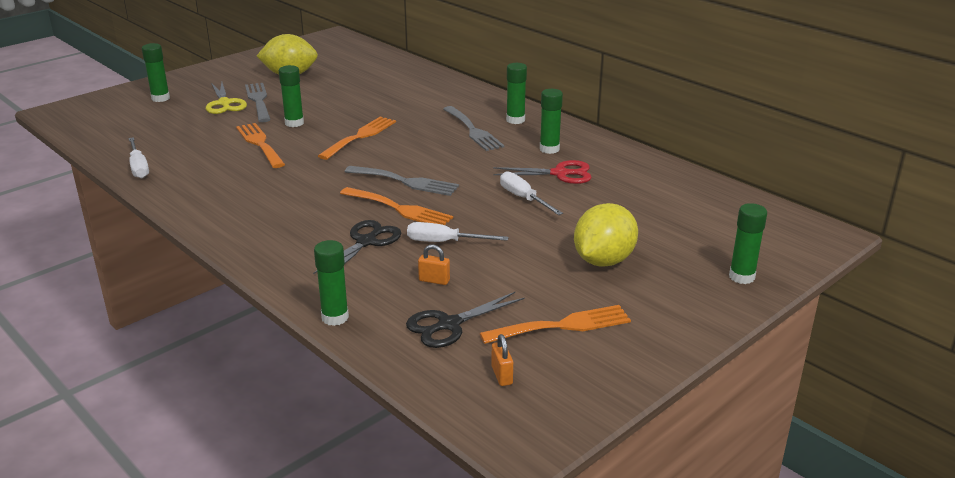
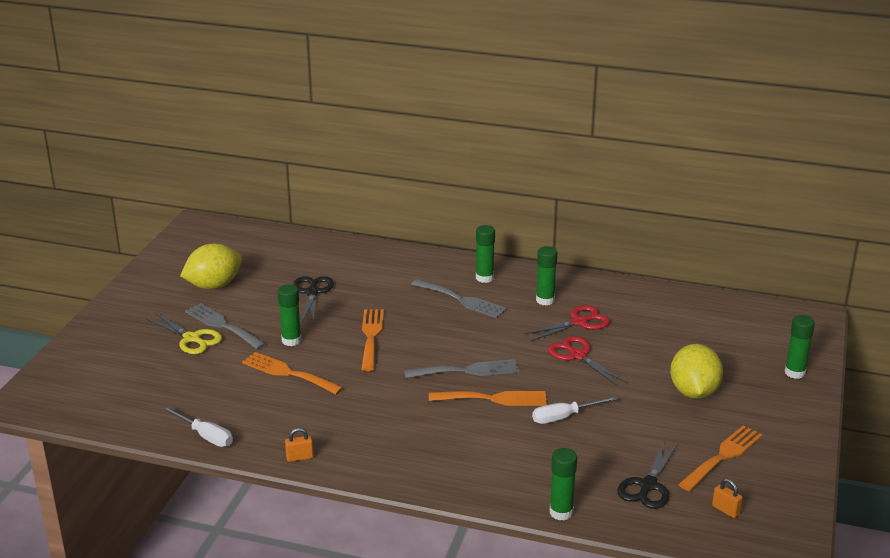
camera: 30 degrees left, 0 degrees up
green glue stick [142,43,170,102] -> none
black scissors [313,220,401,274] -> black scissors moved to [293,276,334,323]
orange padlock [418,245,450,285] -> orange padlock moved to [285,428,314,462]
white screwdriver [500,171,563,215] -> red scissors [548,336,627,386]

